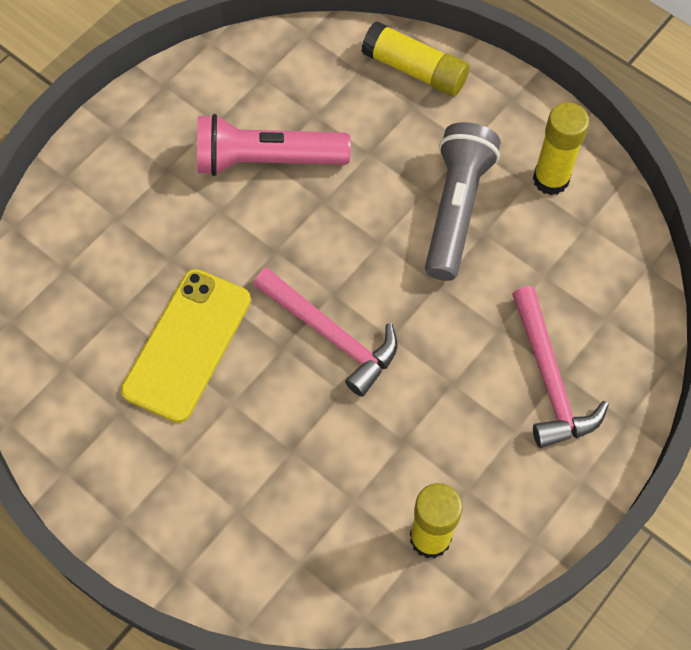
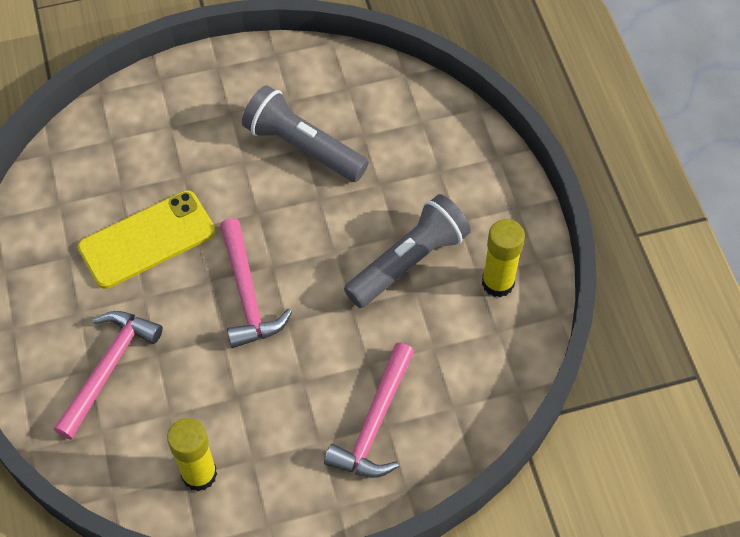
camera: 35 degrees right, 5 degrees down
pink flashlight [197,114,351,176] -> grey flashlight [242,85,369,182]
yellow glue stick [362,21,470,96] -> none
none -> pink hammer [54,311,163,440]

